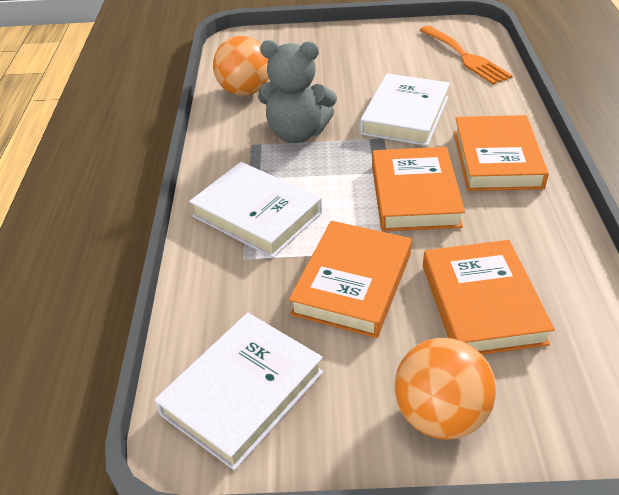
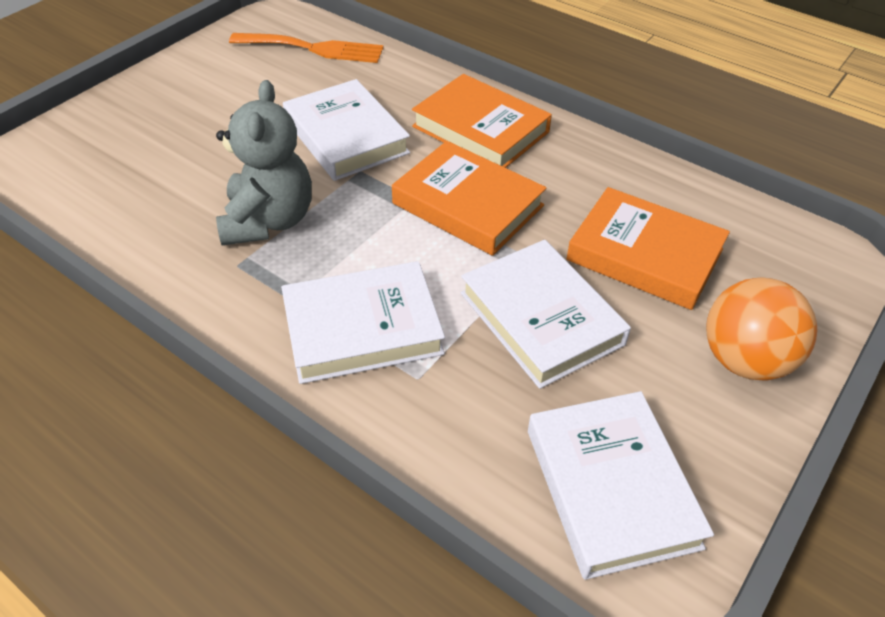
camera: 55 degrees left, 5 degrees up
orange ball [213,36,269,96] -> none
grey teddy bear [258,40,337,143] -> grey teddy bear turned 45 degrees counterclockwise [216,80,312,246]
orange book [289,221,412,338] -> white book [461,240,631,389]

